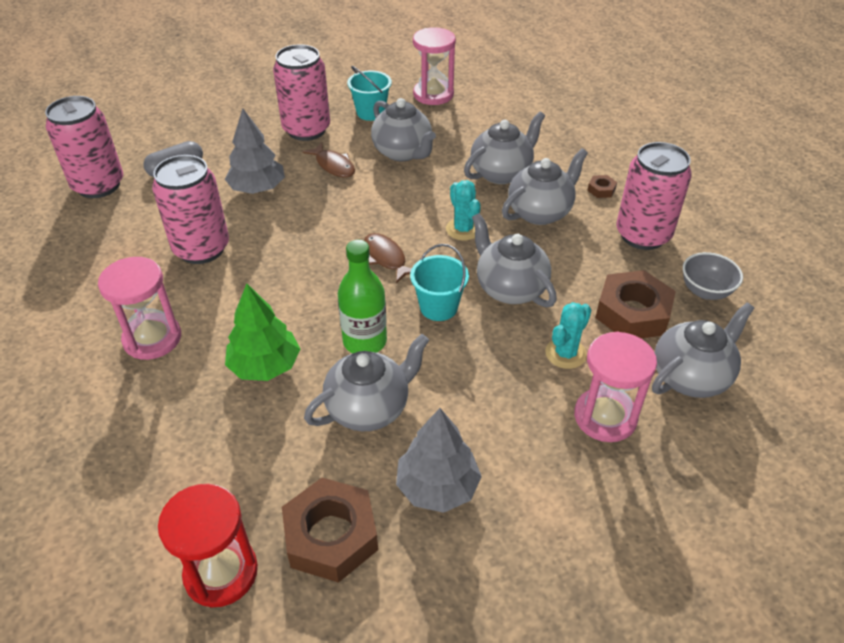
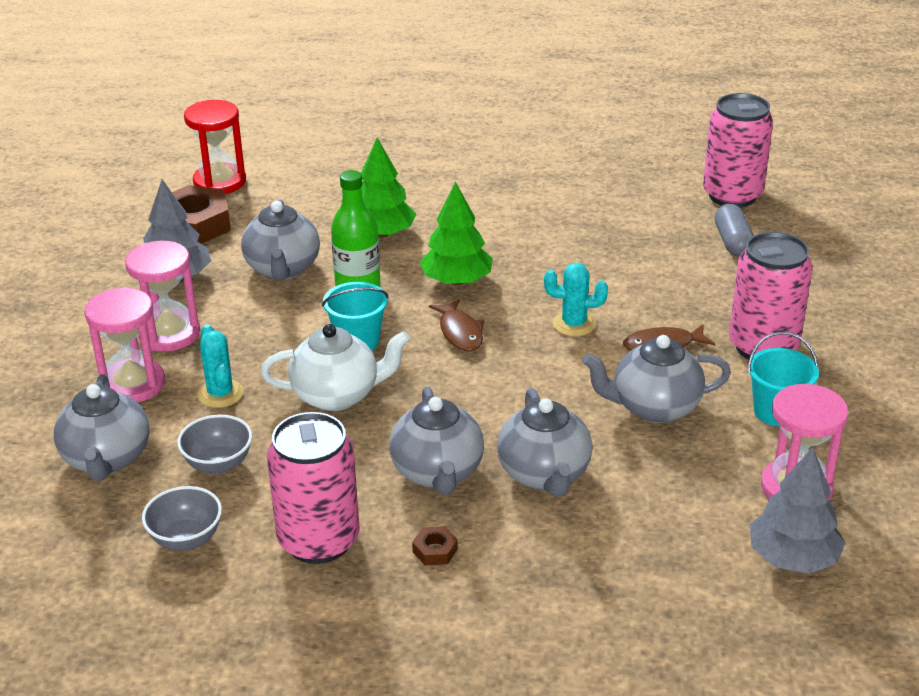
camera: 120 degrees right, 10 degrees down
pink hourglass [98,257,181,360] -> pink hourglass moved to [125,241,200,351]
pink can [152,155,229,264] -> none
grey tree [225,108,285,194] -> grey tree moved to [750,447,846,574]
brown fish [364,233,412,283] -> brown fish turned 75 degrees clockwise [429,299,484,351]
turquoise cactus [446,180,481,241] -> turquoise cactus moved to [544,263,608,336]
grey teapot [472,213,557,307] -> white teapot [261,324,410,411]
brown nut [595,270,676,338] -> grey bowl [177,415,252,474]
none -> green tree [420,182,493,285]

